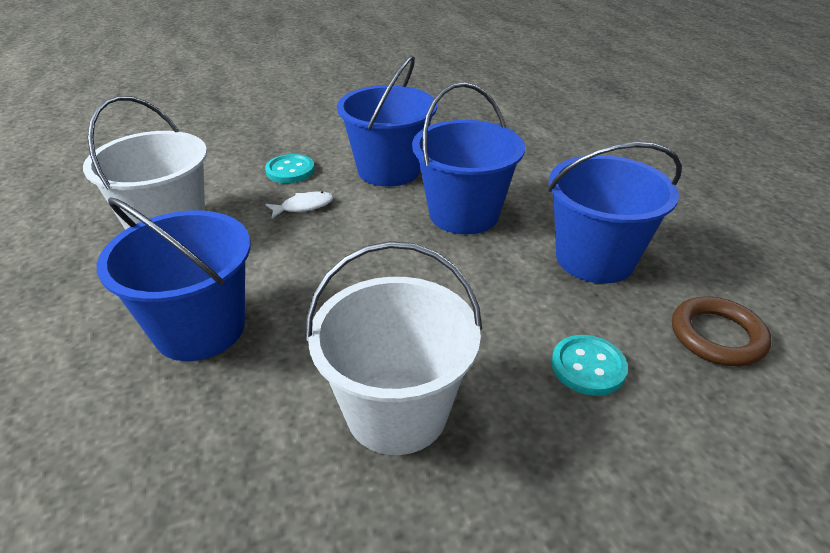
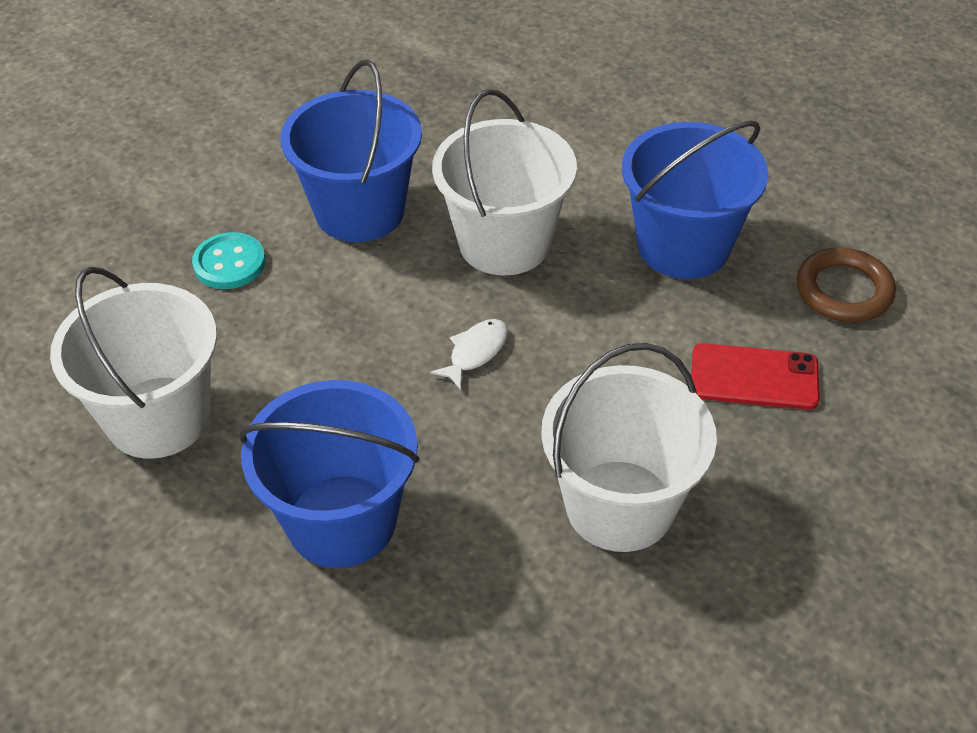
camera: 30 degrees left, 10 degrees up
white fish [266,191,333,218] -> white fish moved to [430,319,508,390]
blue bucket [412,82,525,234] -> white bucket [432,89,577,275]
turquoise button [551,335,628,396] -> red phone [691,343,820,410]

